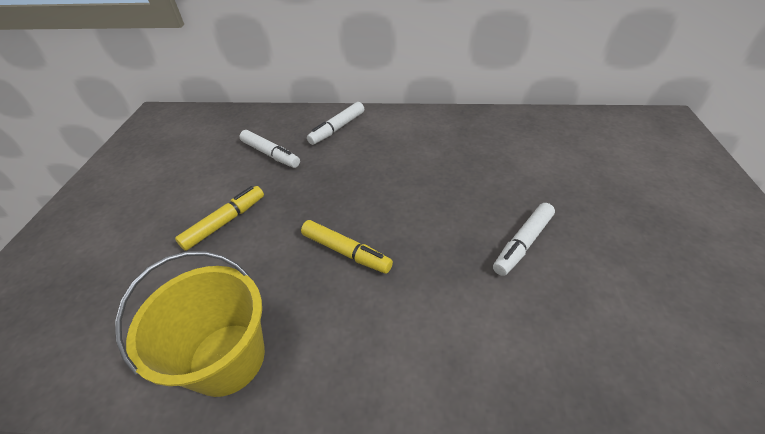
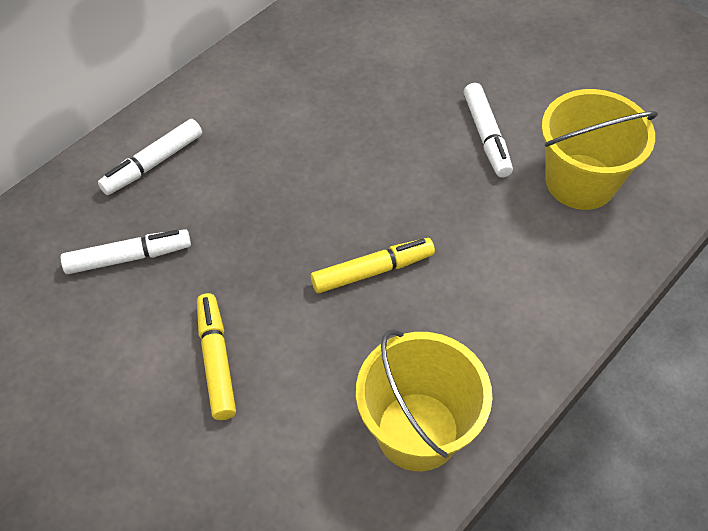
camera: 55 degrees left, 10 degrees up
white marker [307,102,364,145] -> white marker turned 60 degrees clockwise [98,119,202,195]
none -> yellow bucket [541,89,658,210]

